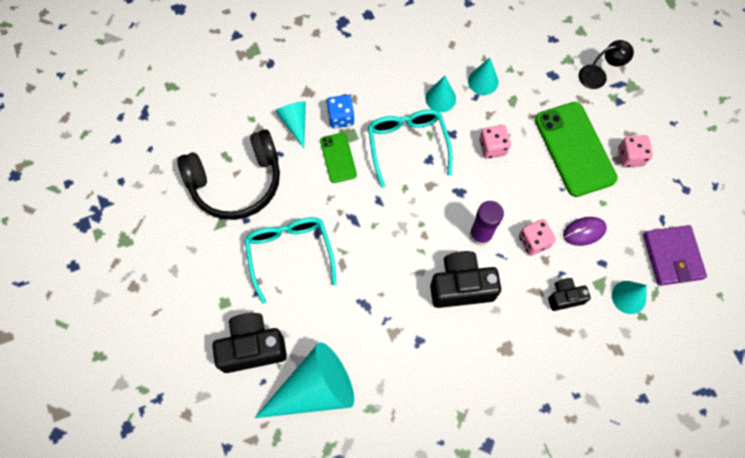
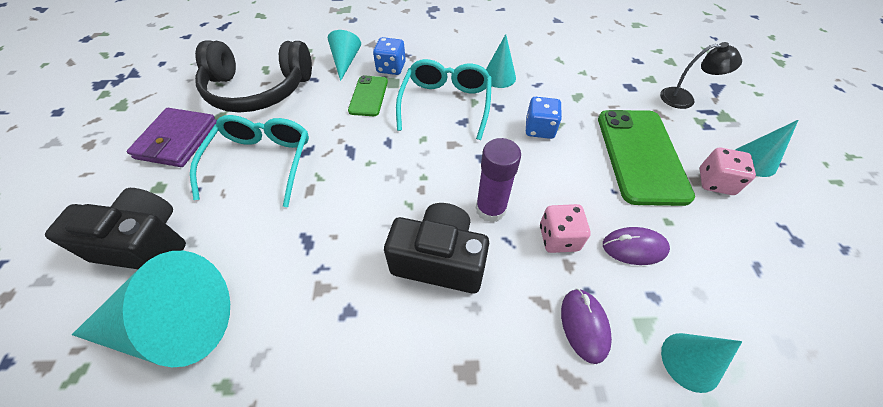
camera: 20 degrees right, 15 degrees down
turquoise cone [468,58,498,95] -> turquoise cone moved to [736,120,798,177]
pink dice [479,125,511,159] -> blue dice [526,97,562,139]
black camera [548,278,591,311] -> purple mouse [561,289,612,364]
purple wallet [643,225,707,286] -> purple wallet moved to [127,108,217,167]

